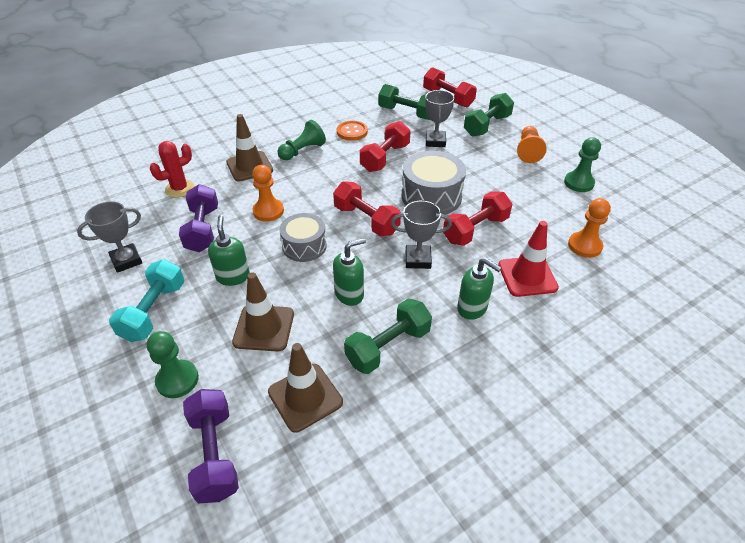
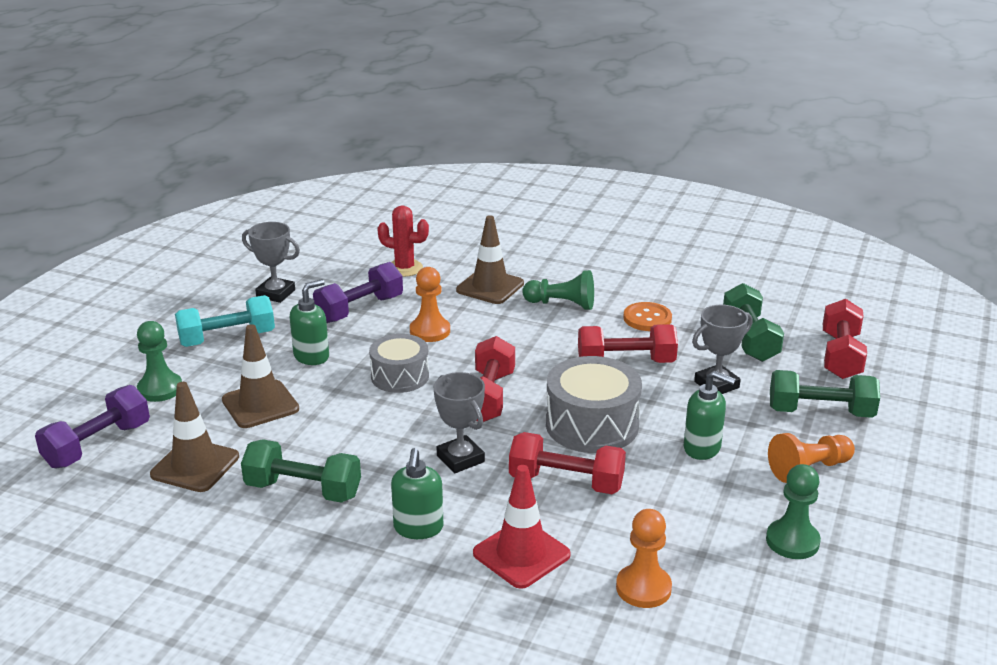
camera: 55 degrees right, 15 degrees down
green soap dispenser [333,238,366,306] -> green soap dispenser moved to [684,371,736,460]

